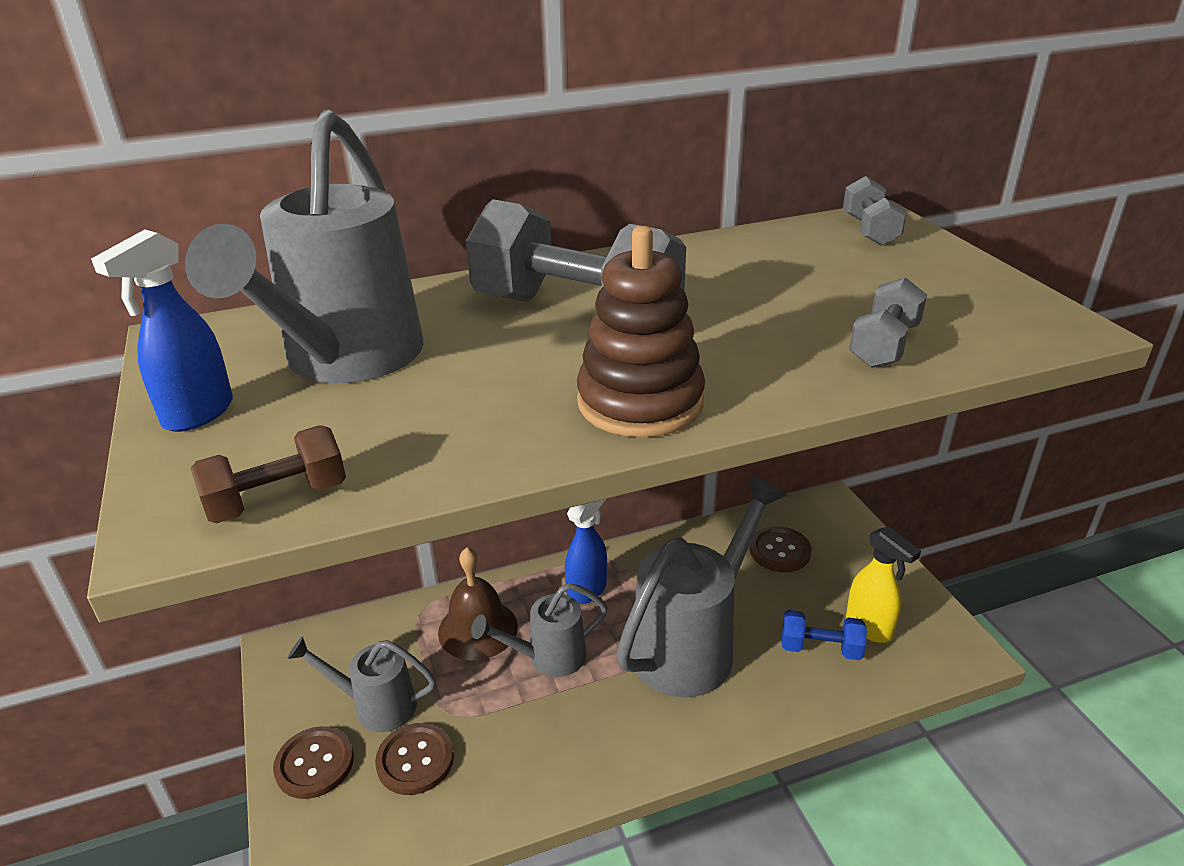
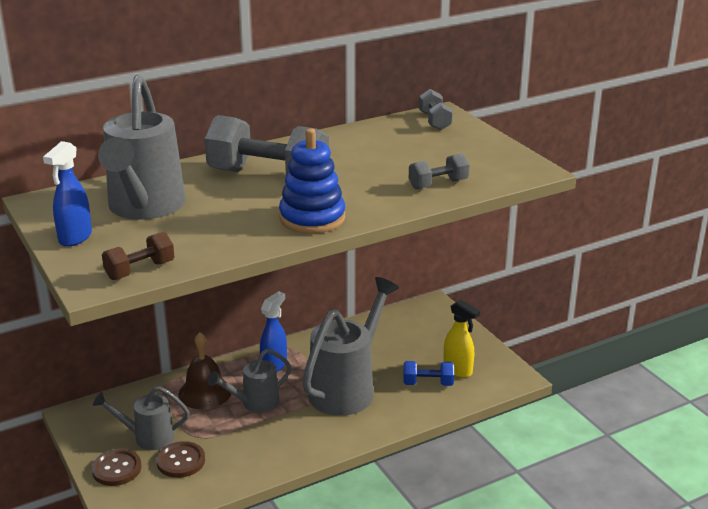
camera: 10 degrees left, 5 degrees down
brown stacking toy [577,226,705,437] -> blue stacking toy [279,128,345,234]
brown button [750,526,812,572] -> none
grey dumbbell [849,277,927,368] -> grey dumbbell turned 45 degrees clockwise [409,153,470,189]

